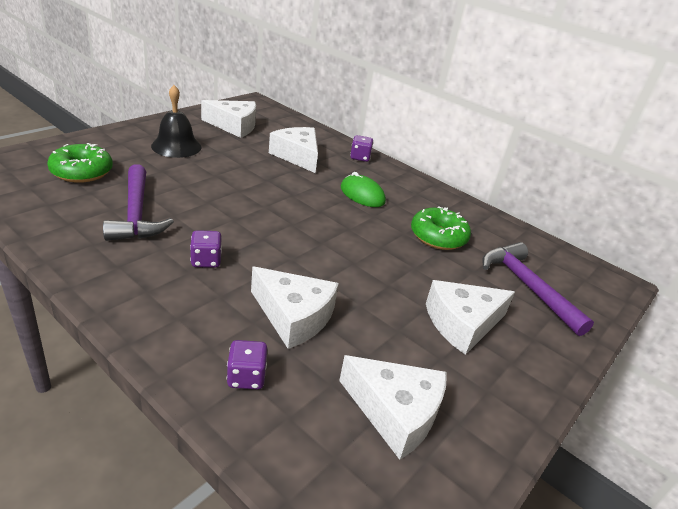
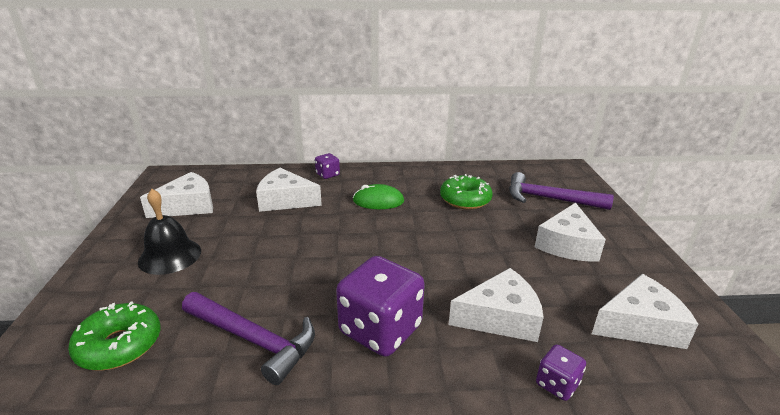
camera: 40 degrees left, 5 degrees down
purple dice [190,230,222,268] -> purple dice [336,256,425,357], size x2.10

